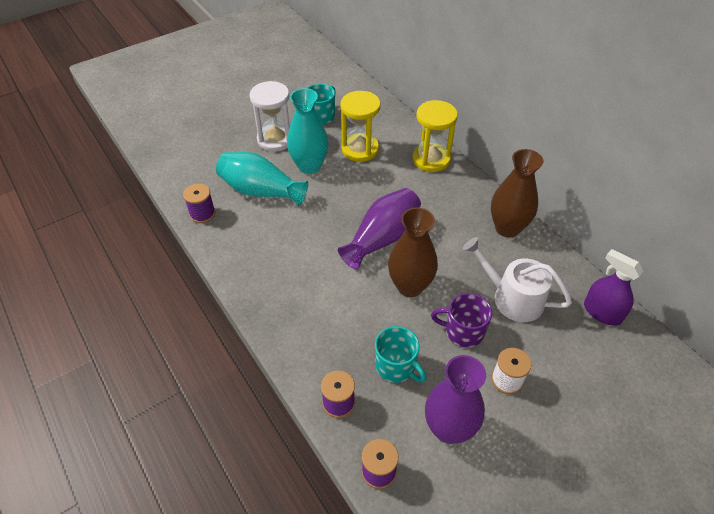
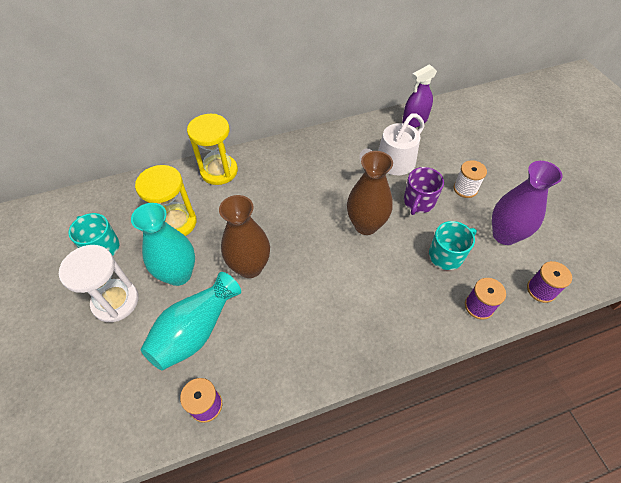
camera: 75 degrees left, 5 degrees up
purple vase [338,188,421,270] -> none
brown vase [491,149,543,238] -> brown vase moved to [219,195,270,278]

